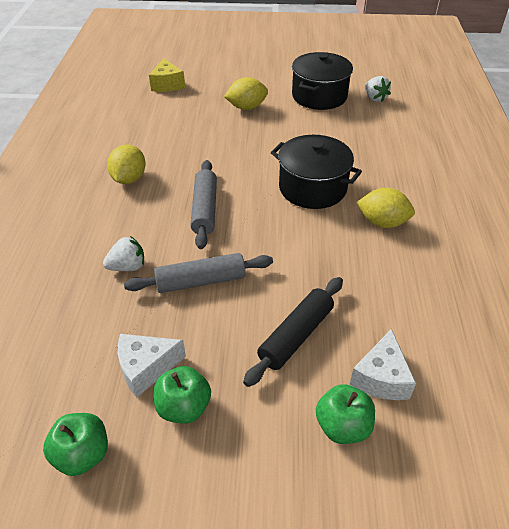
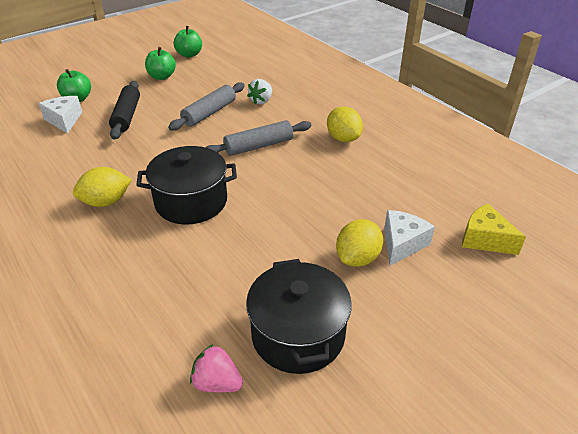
camera: 140 degrees right, 5 degrees down
white cheese [118,334,186,397] -> white cheese moved to [384,210,435,266]
grey rolling pin [190,160,217,249] -> grey rolling pin turned 75 degrees counterclockwise [205,120,311,156]
white strawberry [365,76,391,102] -> pink strawberry [190,344,243,393]

